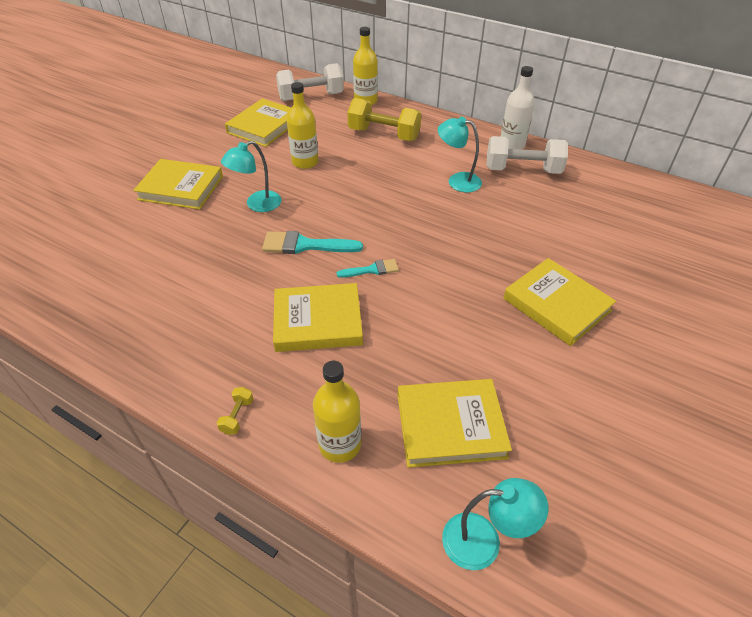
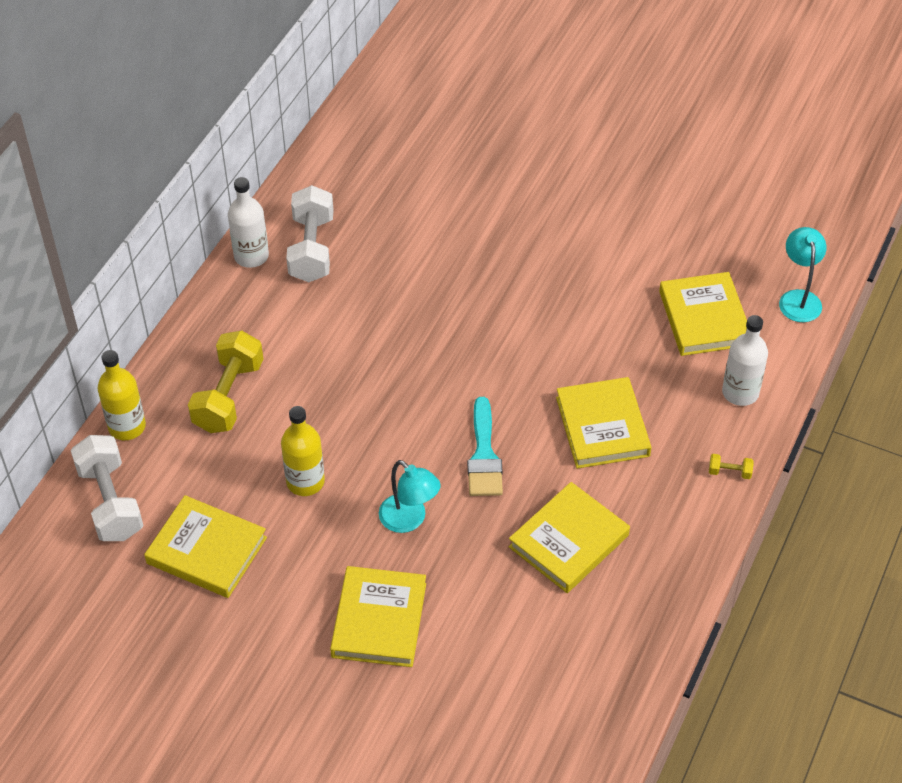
camera: 95 degrees left, 5 degrees up
yellow bottle [313,361,361,463] -> white bottle [722,315,768,406]
turquoise brush [336,259,399,278] -> none
turquoise lamp [438,117,482,192] -> none
yellow book [503,258,616,346] -> yellow book moved to [509,482,630,593]

